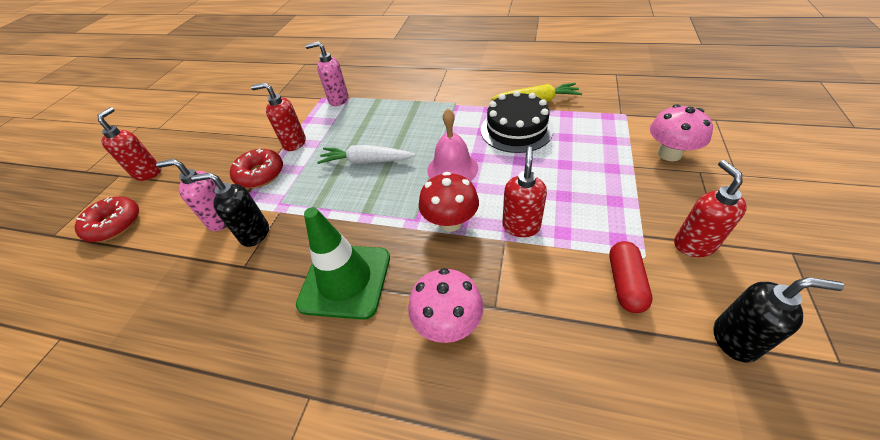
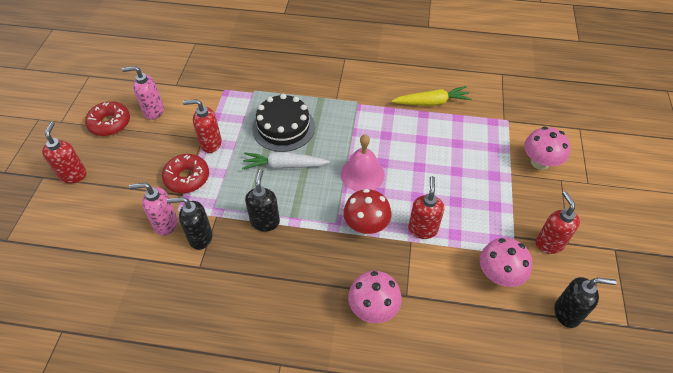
camera: 10 degrees left, 5 degrees up
red donut [75,197,139,242] -> red donut moved to [85,101,130,136]
green traffic cone [296,207,390,320] -> none
pink soap dispenser [305,41,348,106] -> pink soap dispenser moved to [122,66,164,120]
black cake [481,91,554,153] -> black cake moved to [252,94,315,152]
red capsule [609,241,653,313] -> pink mushroom [480,238,532,287]
none -> black soap dispenser [245,169,280,231]

